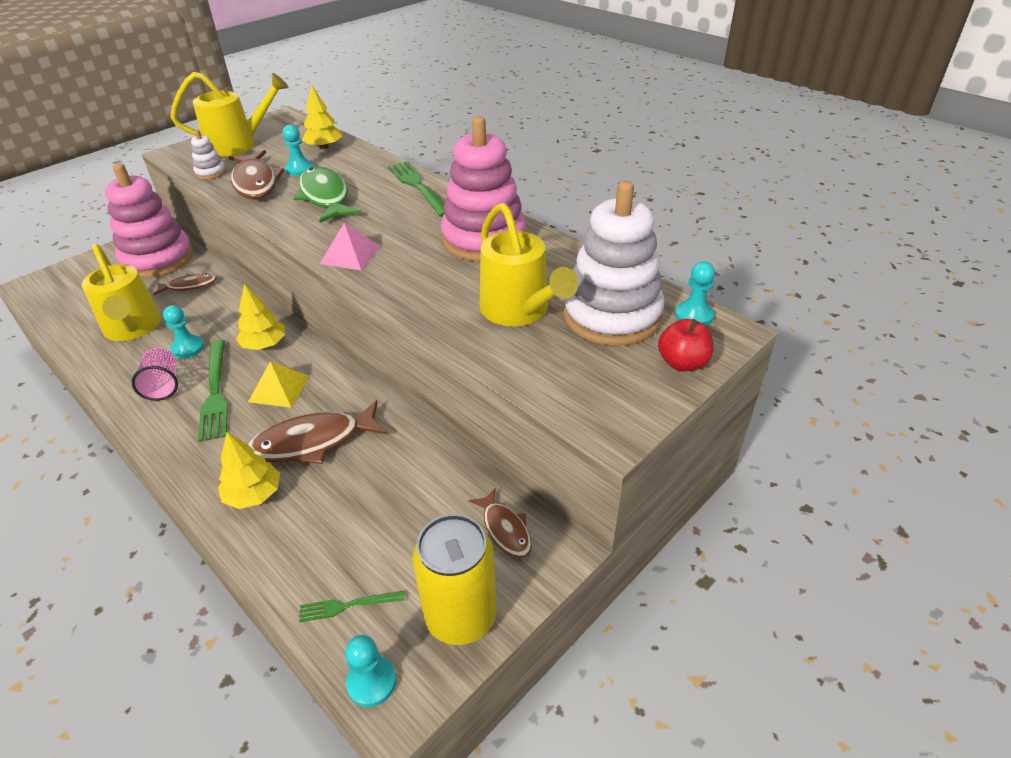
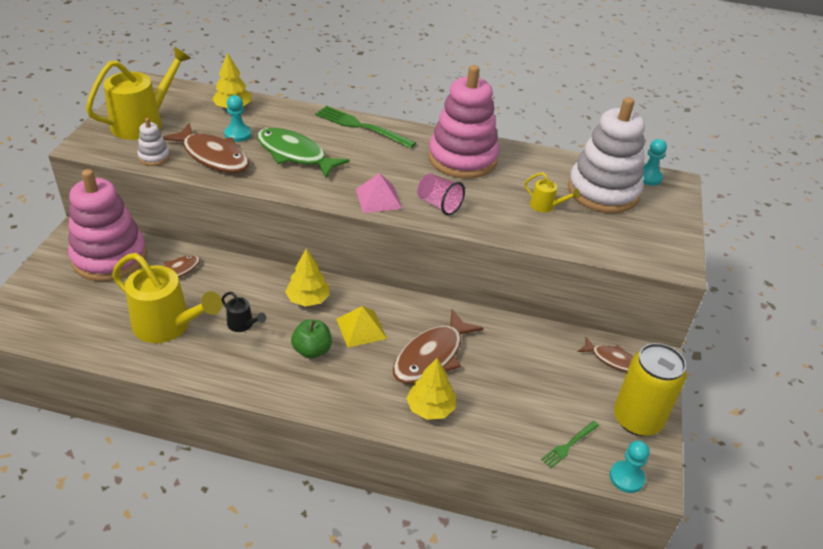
camera: 35 degrees left, 0 degrees up
pink cup [131,348,178,401] -> pink cup moved to [417,173,465,215]
turquoise pawn [163,305,204,359] -> black watering can [221,292,266,332]
green fork [198,340,228,442] -> green apple [291,319,332,359]
yellow watering can [480,203,578,326] -> yellow watering can [524,172,580,213], size x0.46
red apple [658,319,714,371] -> none

